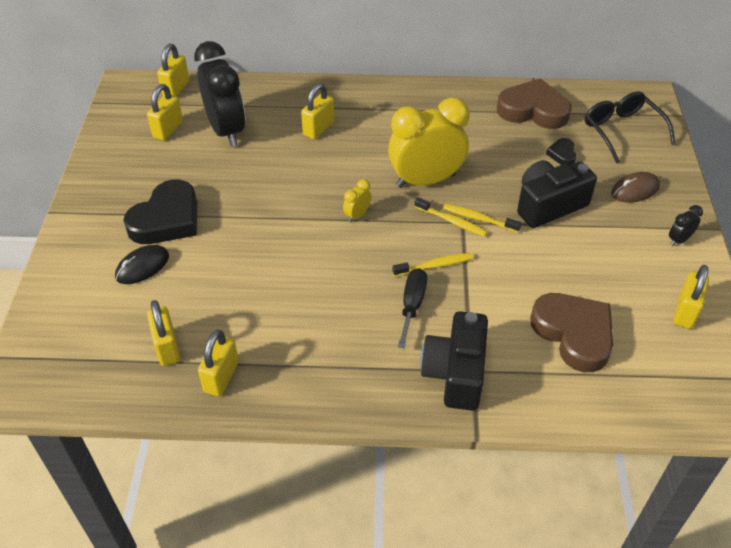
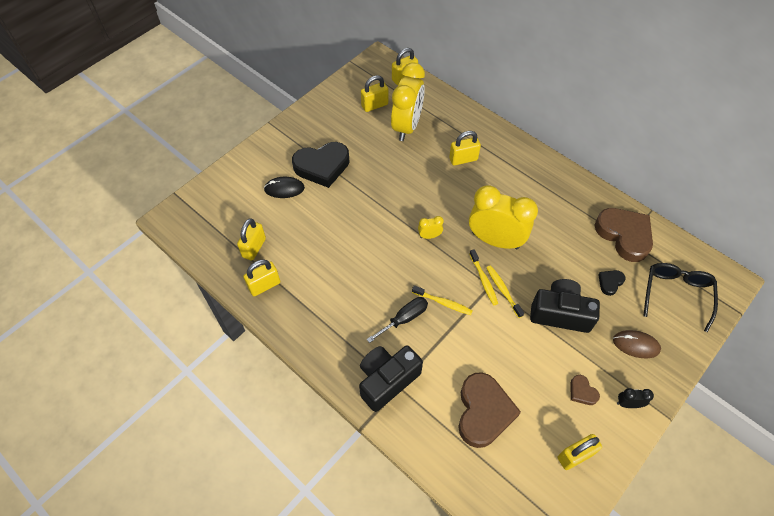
camera: 40 degrees right, 10 degrees up
black clock [194,41,245,147] -> yellow clock [391,62,425,141]
none -> brown heart [570,375,600,405]

